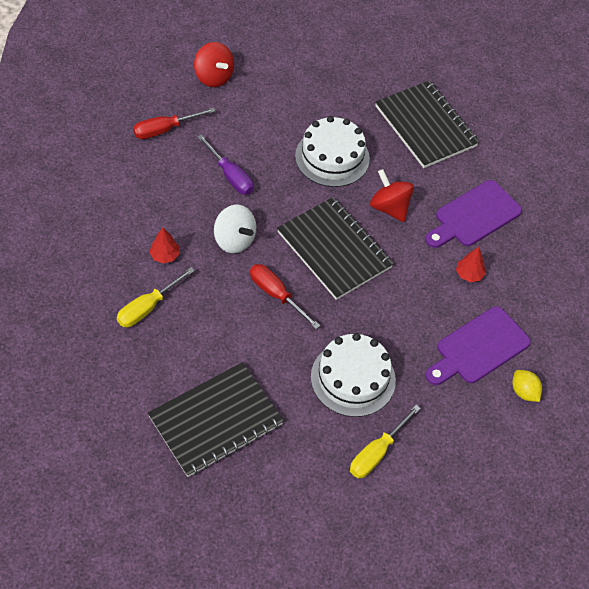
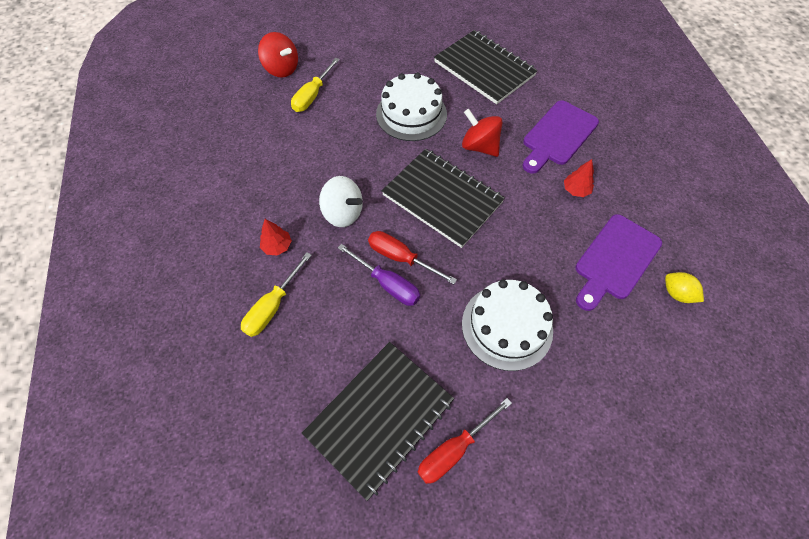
camera: 10 degrees left, 5 degrees up
red screwdriver [133,107,216,139] -> red screwdriver moved to [418,398,512,484]
purple screwdriver [197,134,254,195] -> purple screwdriver moved to [338,244,420,306]
yellow screwdriver [350,405,421,478] -> yellow screwdriver moved to [291,58,340,112]

